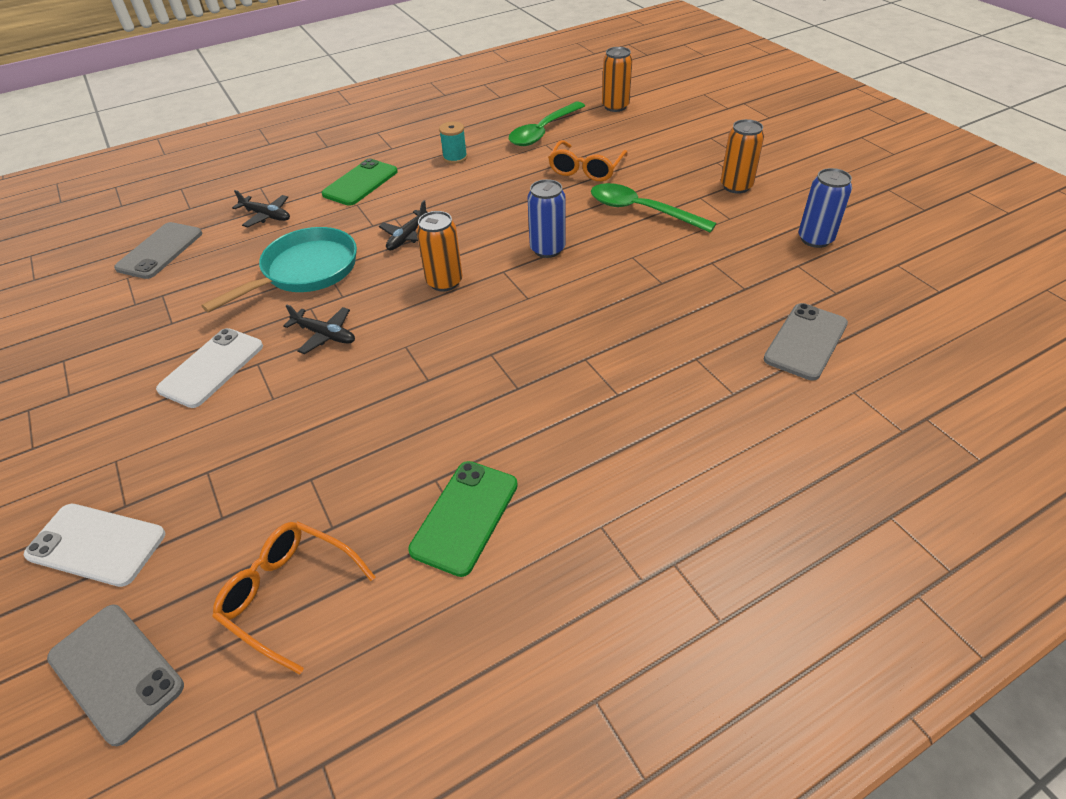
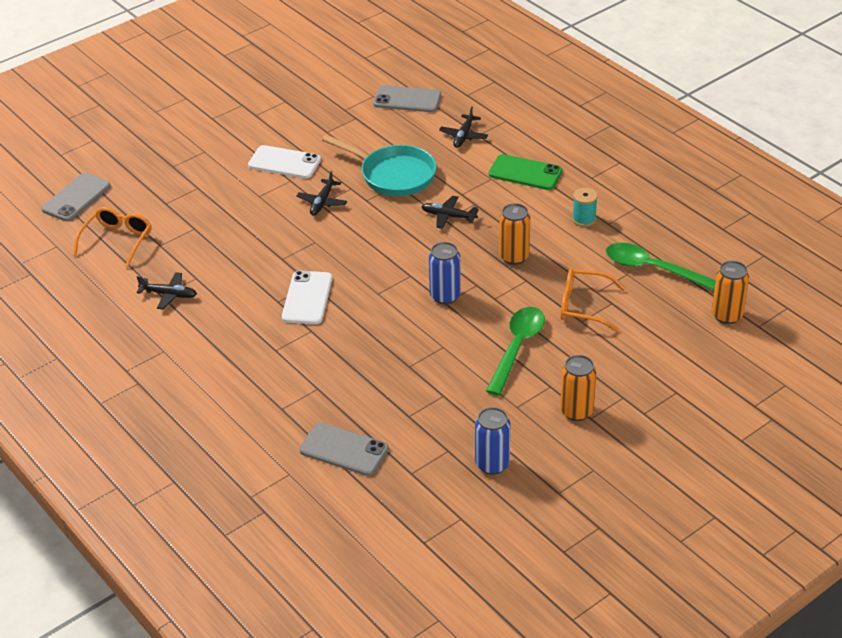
camera: 80 degrees right, 5 degrees down
white phone [24,504,165,587] -> white phone moved to [282,271,332,324]
green phone [408,461,518,577] -> black plane [137,272,197,310]
orange can [416,211,463,291] -> orange can moved to [499,203,530,265]

